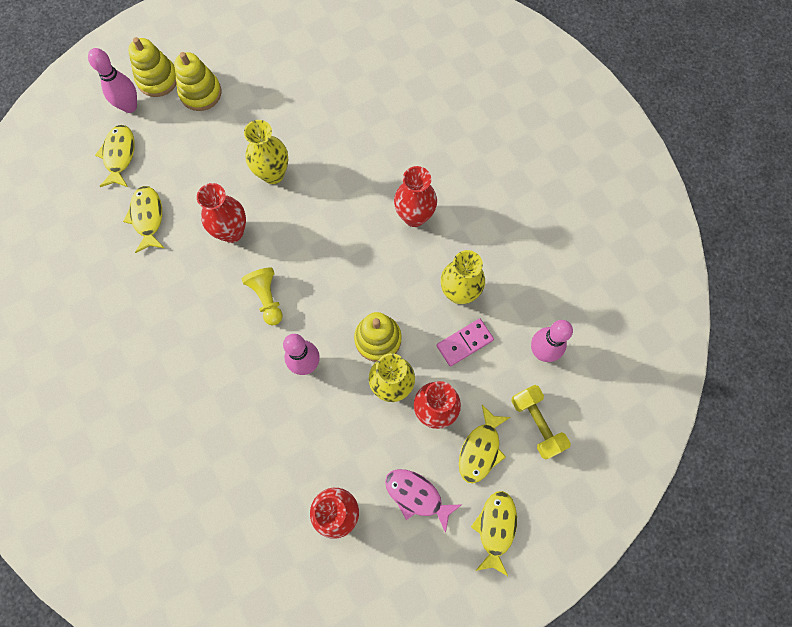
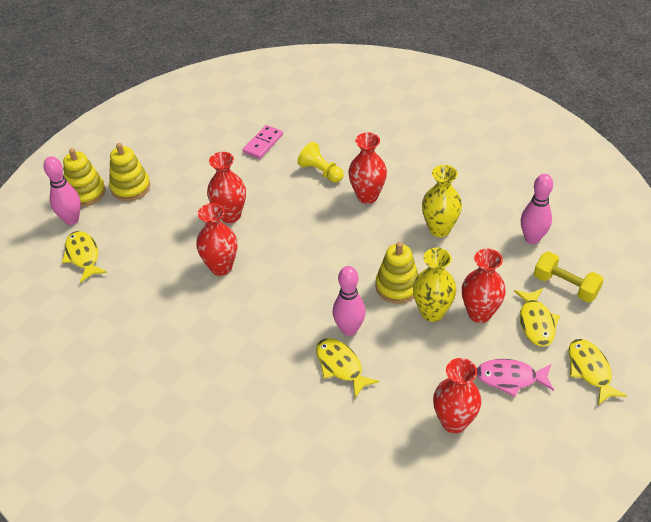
camera: 25 degrees left, 25 degrees down
yellow fish [123,186,164,253] -> yellow fish moved to [316,338,379,398]
yellow pawn [242,267,283,325] -> yellow pawn moved to [297,142,344,183]
yellow vase [244,120,288,184] -> red vase [207,152,246,223]
pink domino [437,319,494,366] -> pink domino moved to [243,125,283,159]

